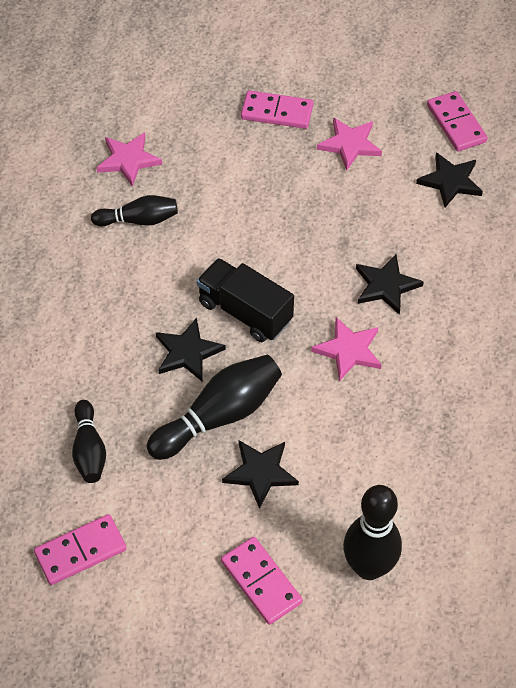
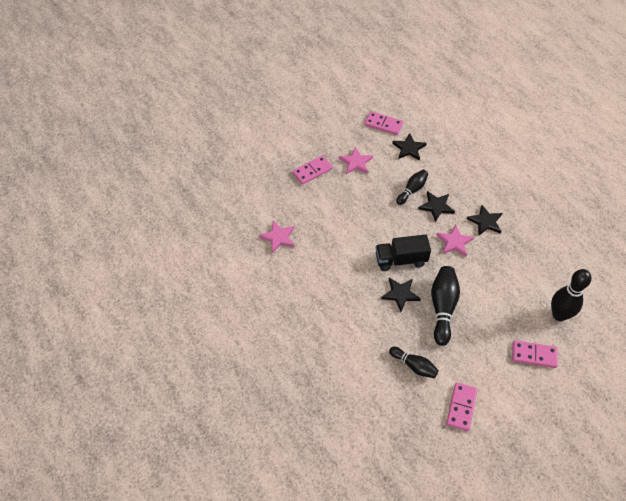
camera: 45 degrees left, 0 degrees up
black bowling pin [91,195,178,226] -> black bowling pin moved to [396,170,428,205]
black star [222,440,299,509] -> black star moved to [467,205,503,236]

